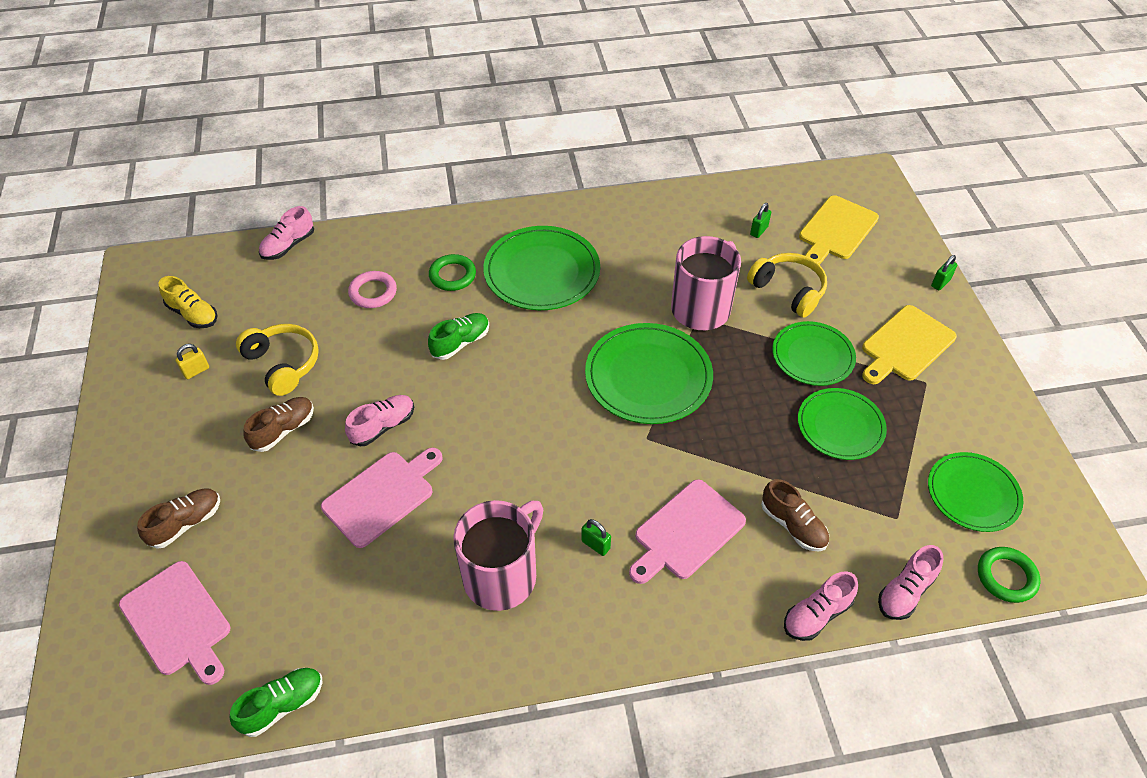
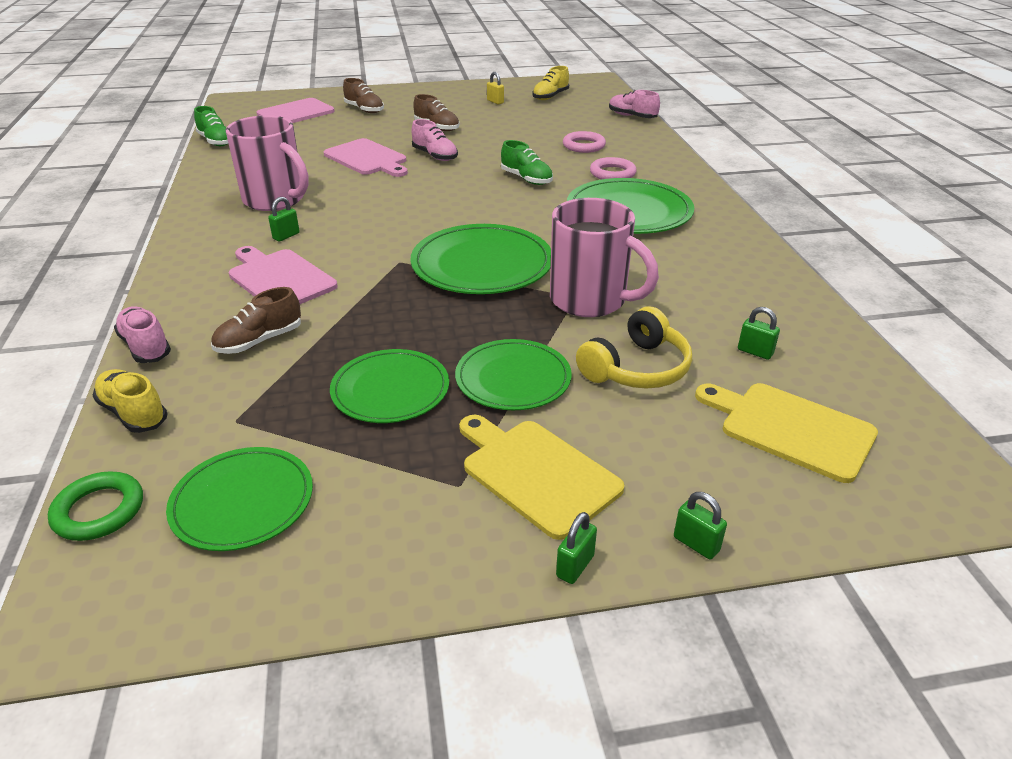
camera: 90 degrees right, 15 degrees down
yellow headphones [236,324,319,396] -> none
green ring [429,254,476,291] -> pink ring [590,157,637,180]
pink shoe [878,545,943,620] -> yellow shoe [92,369,168,433]
none -> green padlock [556,512,597,584]

